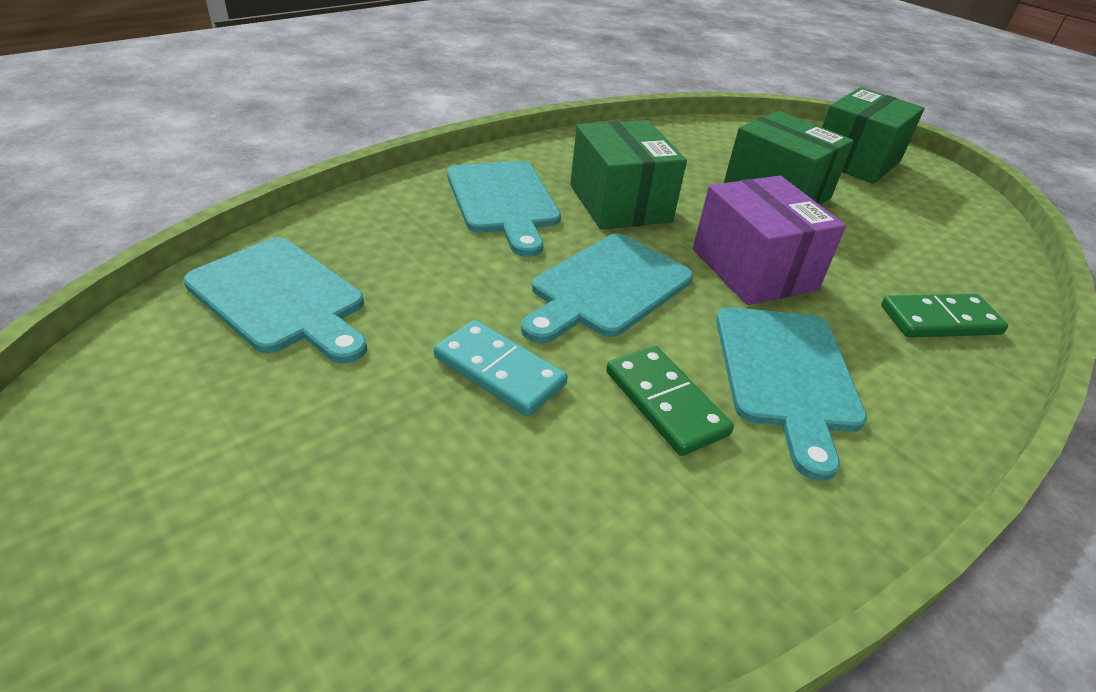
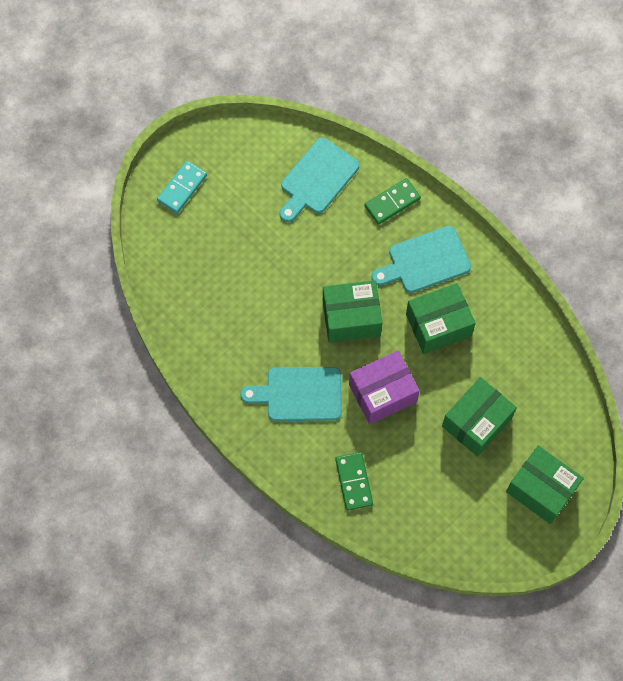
camera: 90 degrees right, 30 degrees up
turquoise domino [434,320,568,416] -> turquoise domino moved to [157,161,207,213]
turquoise cutting board [521,233,693,343] -> green box [323,280,382,343]
green domino [606,346,734,456] -> green domino moved to [364,178,421,225]

